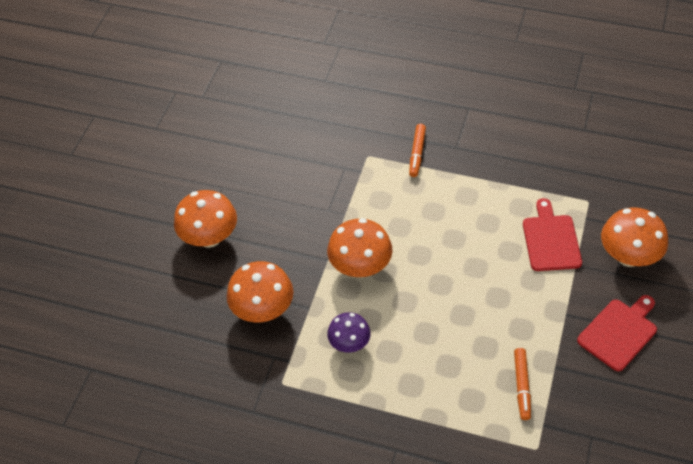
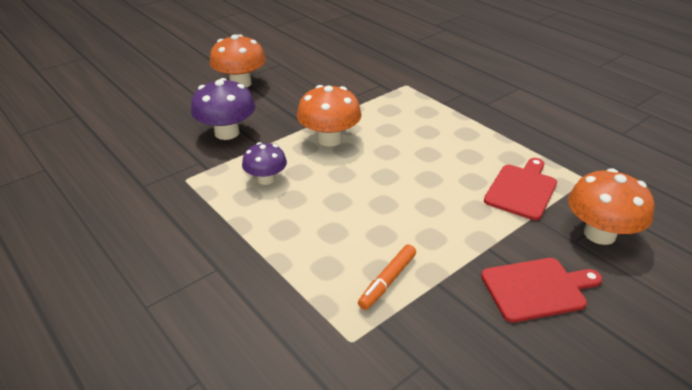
camera: 30 degrees right, 15 degrees down
orange mushroom [227,261,293,323] -> purple mushroom [191,78,255,140]
orange marker [409,124,426,177] -> none

